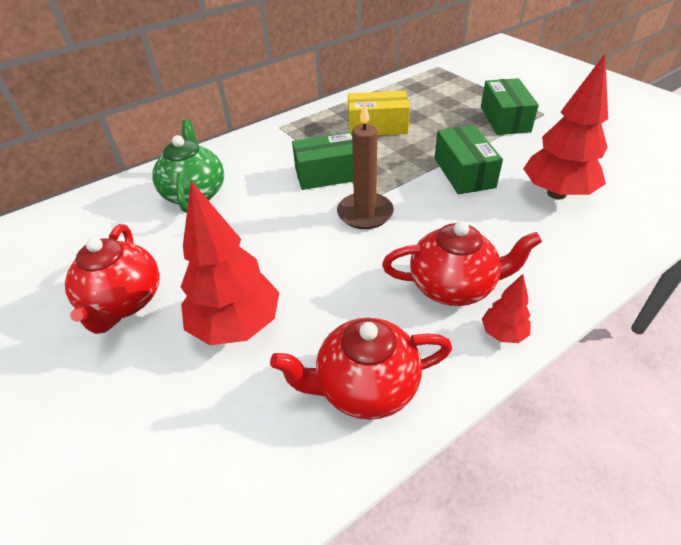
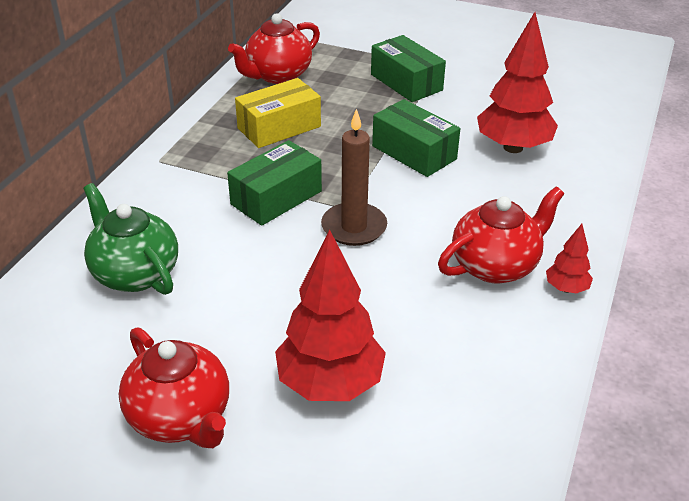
camera: 35 degrees left, 5 degrees down
red teapot [270,318,452,420] -> red teapot moved to [228,13,320,84]

